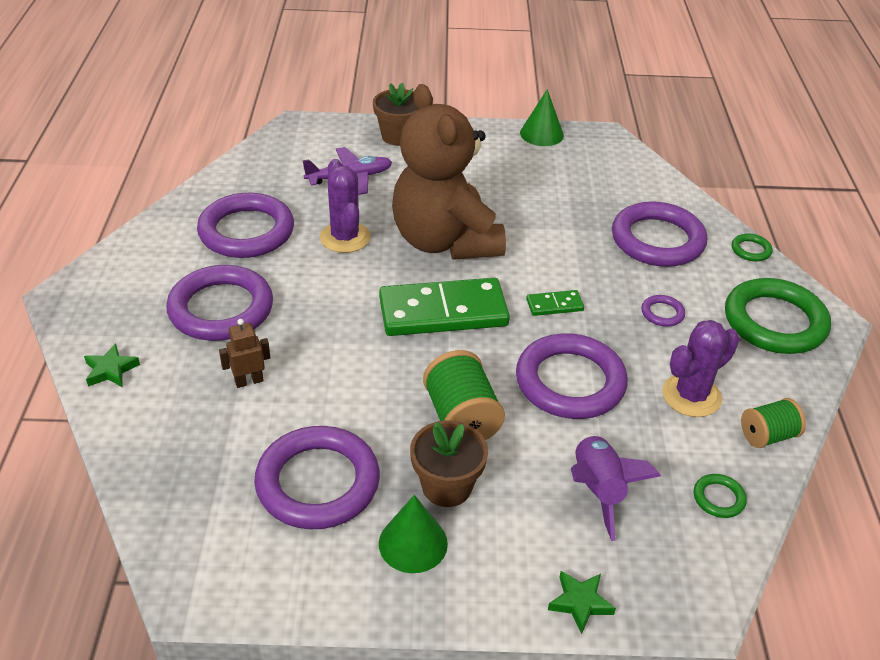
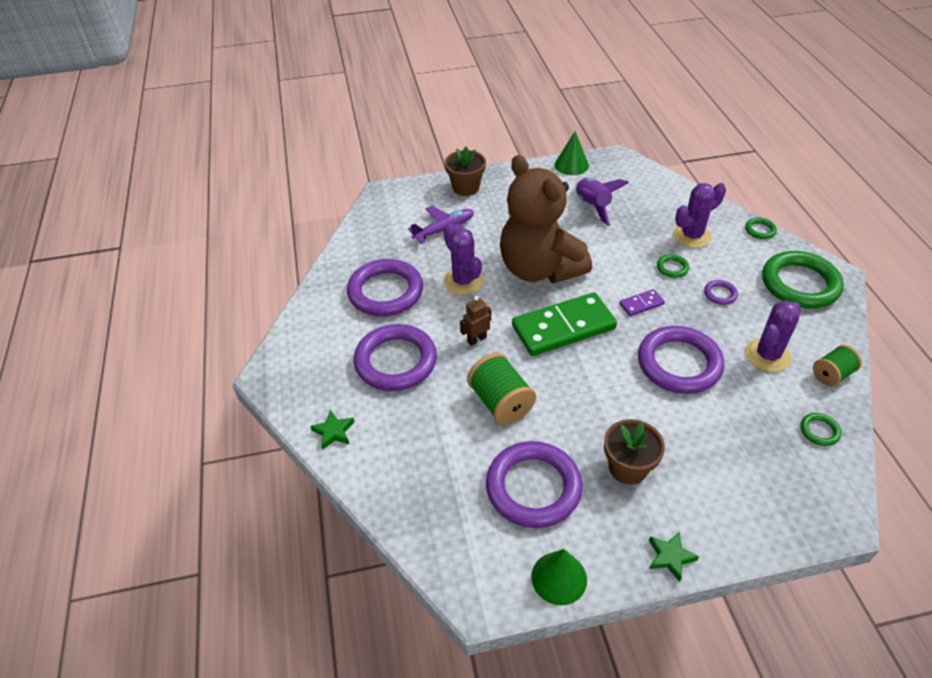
camera: 10 degrees left, 5 degrees up
brown robot [219,319,270,388] -> brown robot moved to [460,296,491,346]
green cone [379,495,448,573] -> green cone moved to [531,549,587,605]
green spool [423,350,505,440] -> green spool moved to [467,353,536,425]
green domino [526,290,584,316] -> purple domino [619,289,665,316]
green star [548,571,616,634] -> green star moved to [649,531,699,582]
purple rocket [571,433,661,541] -> purple rocket moved to [575,178,629,226]
purple ring [612,201,707,267] -> purple cactus [673,183,726,248]
none -> green ring [657,254,689,278]

